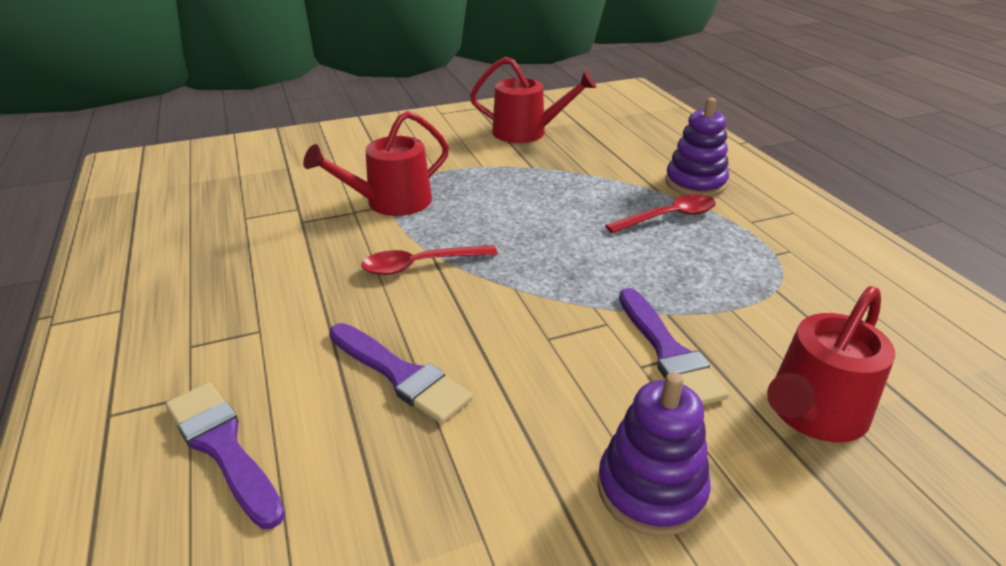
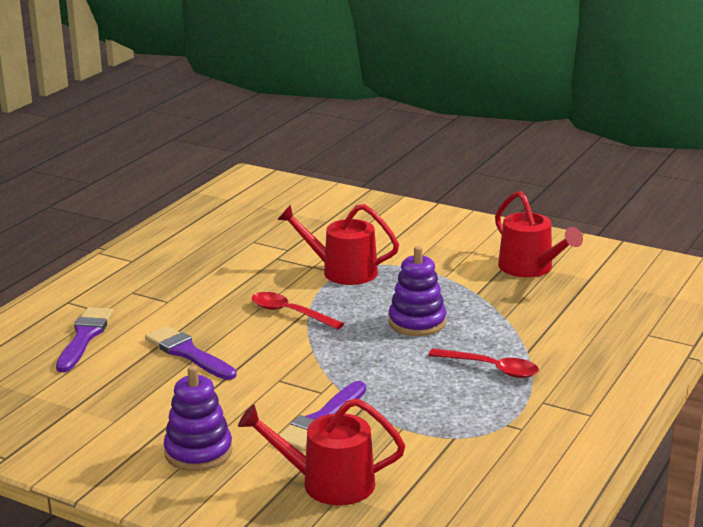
camera: 50 degrees right, 10 degrees down
purple brush [329,323,473,424] -> purple brush turned 135 degrees clockwise [145,326,237,380]
purple stacking toy [665,98,729,197] -> purple stacking toy moved to [389,246,446,336]

